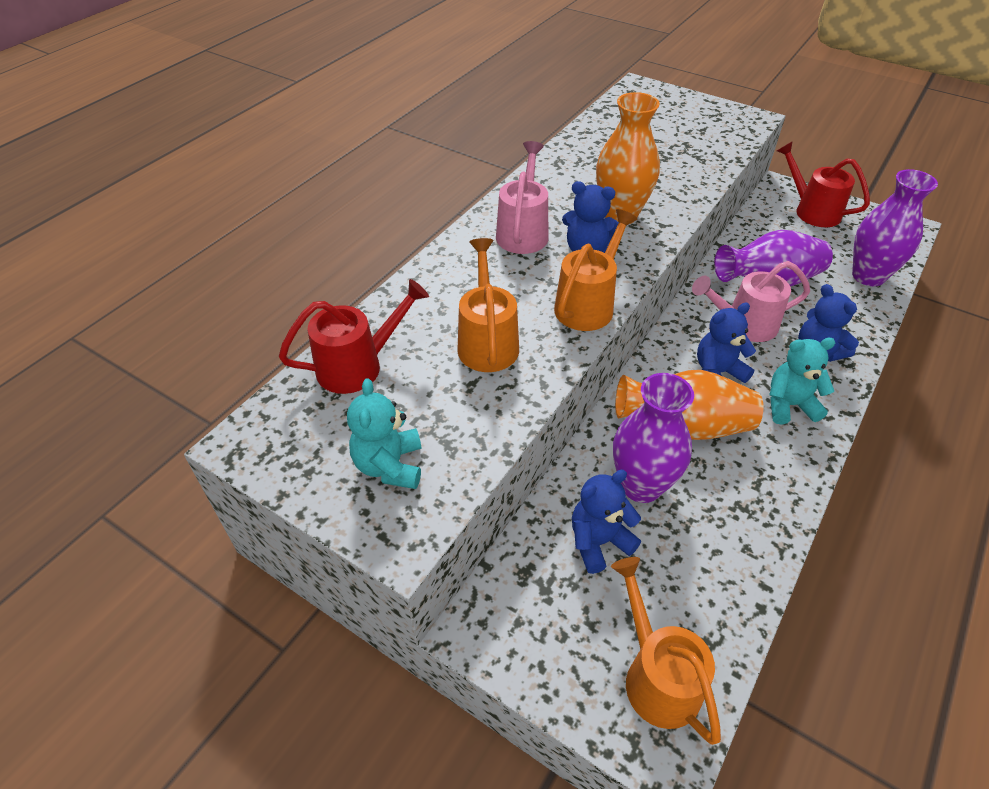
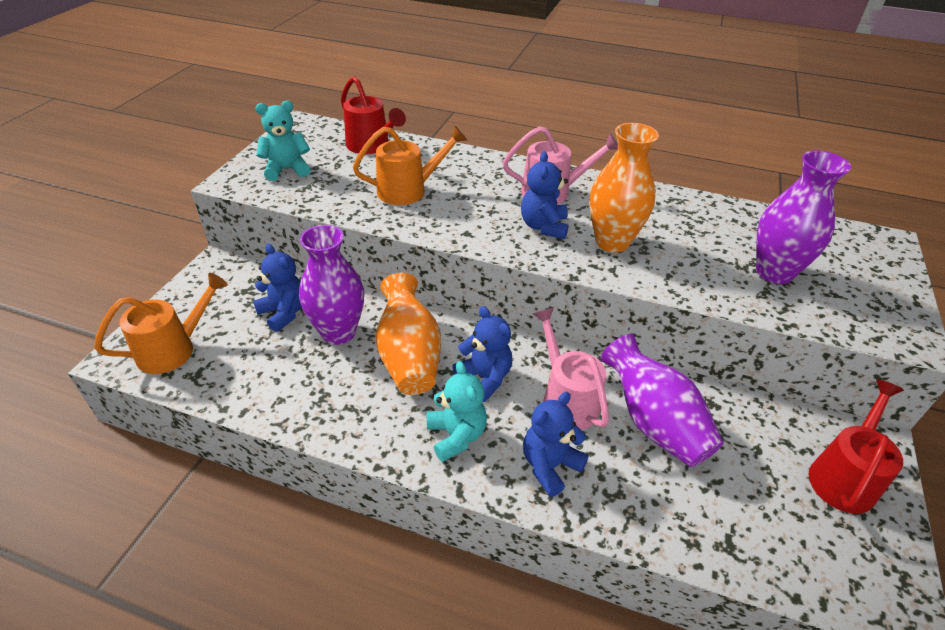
camera: 75 degrees right, 5 degrees down
orange watering can [554,209,638,331] -> none
purple vase [852,169,938,286] -> purple vase moved to [756,151,851,284]

